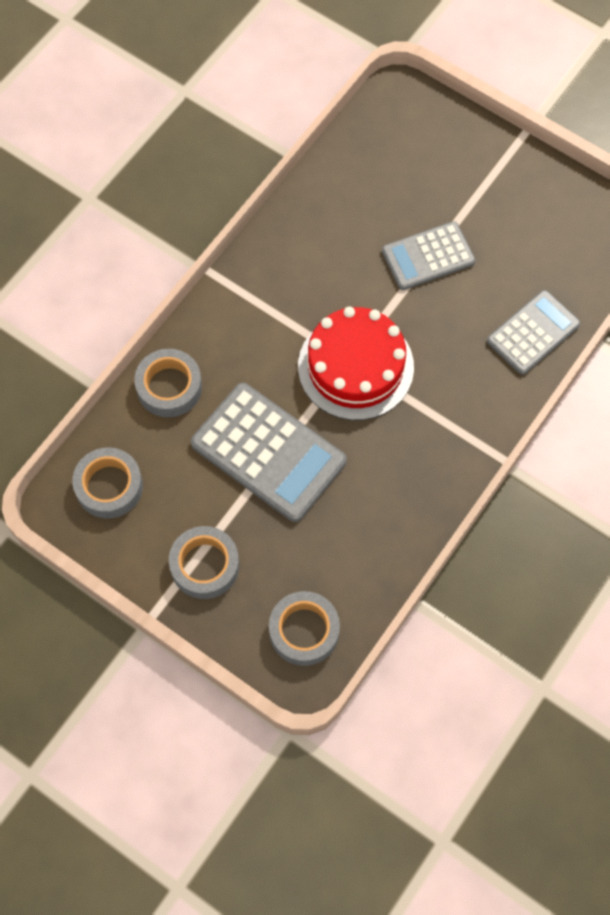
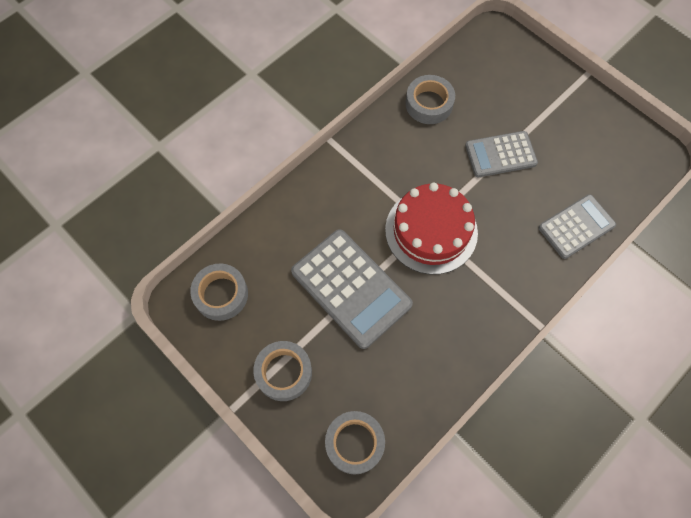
camera: 10 degrees right, 0 degrees up
grey tape [134,349,202,417] -> grey tape moved to [405,75,455,124]

